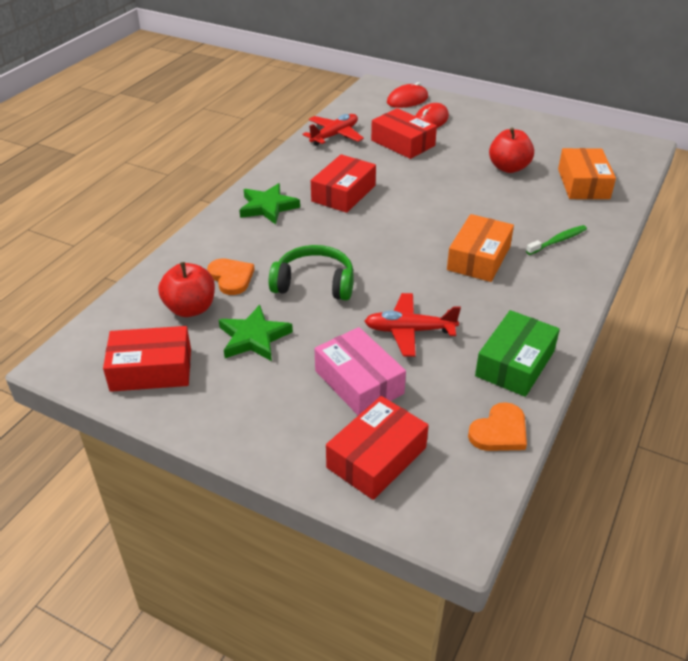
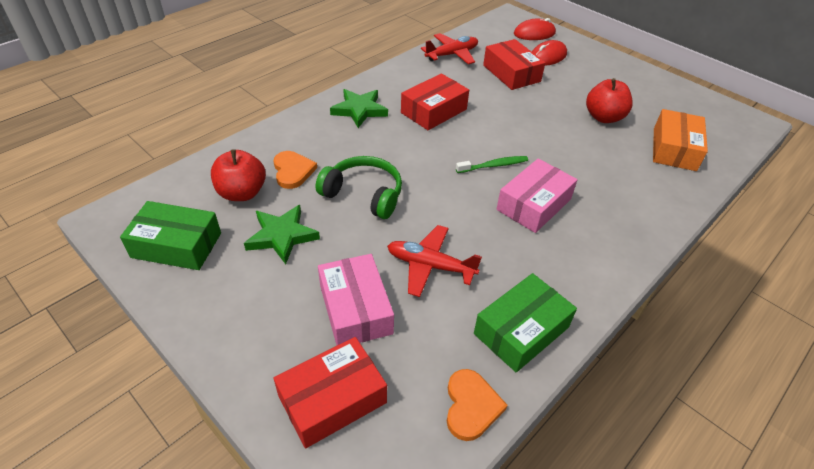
camera: 15 degrees right, 5 degrees up
red box [103,326,191,392] -> green box [120,201,221,270]
orange box [447,214,514,282] -> pink box [496,159,578,233]
orange heart [468,402,527,451] -> orange heart turned 60 degrees counterclockwise [447,369,508,441]
green toothbrush [526,225,587,255] -> green toothbrush moved to [456,156,528,173]

